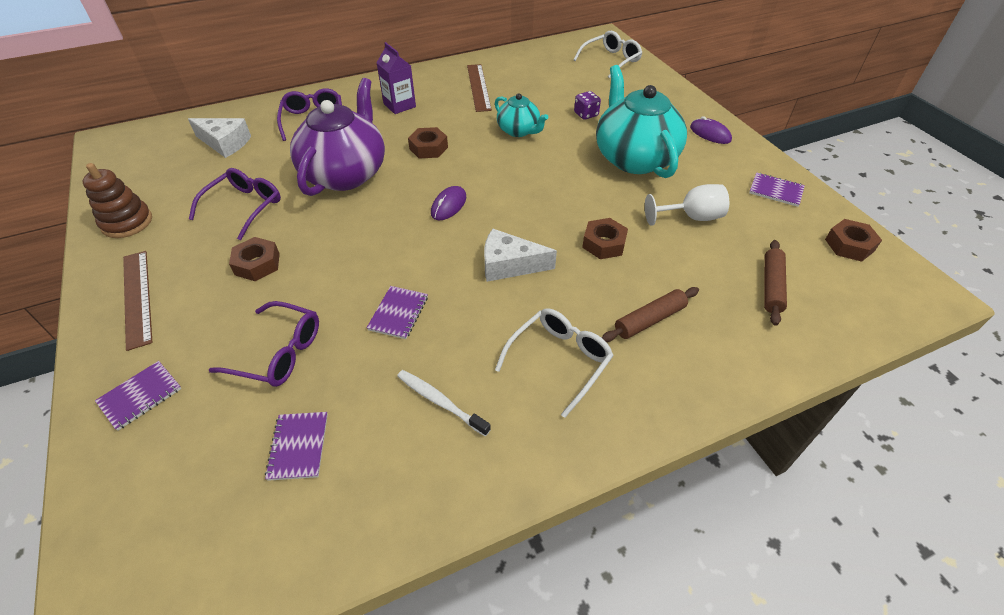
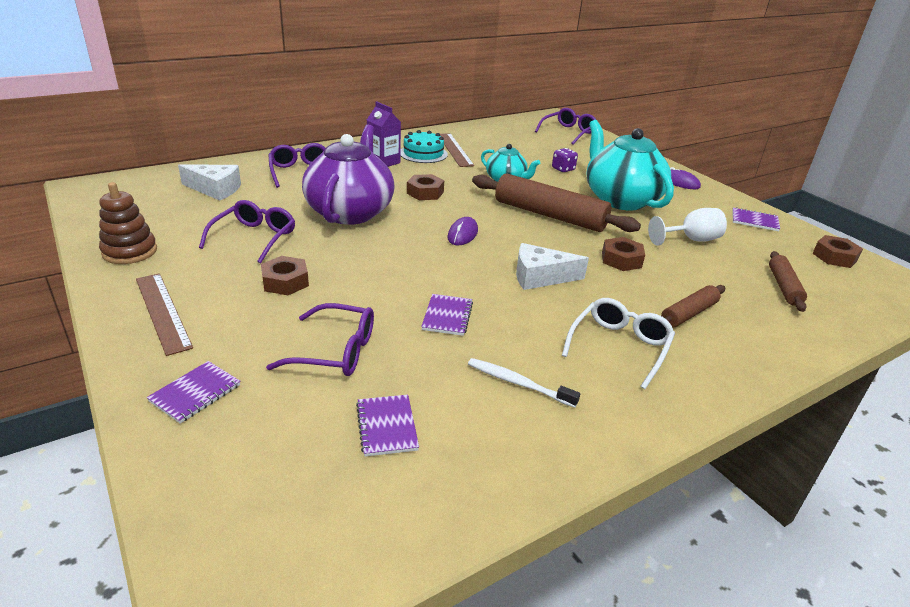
camera: 10 degrees left, 15 degrees down
white glasses [573,31,642,78] -> purple glasses [535,108,596,144]
none -> turquoise cake [400,130,448,163]
none -> brown rolling pin [472,173,641,232]

